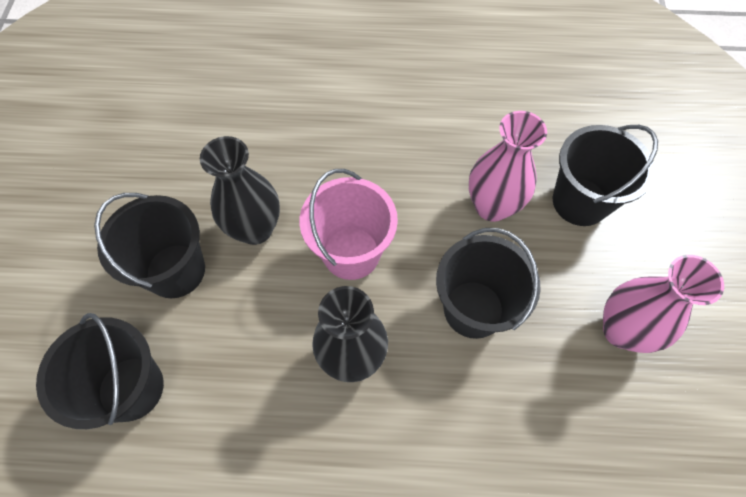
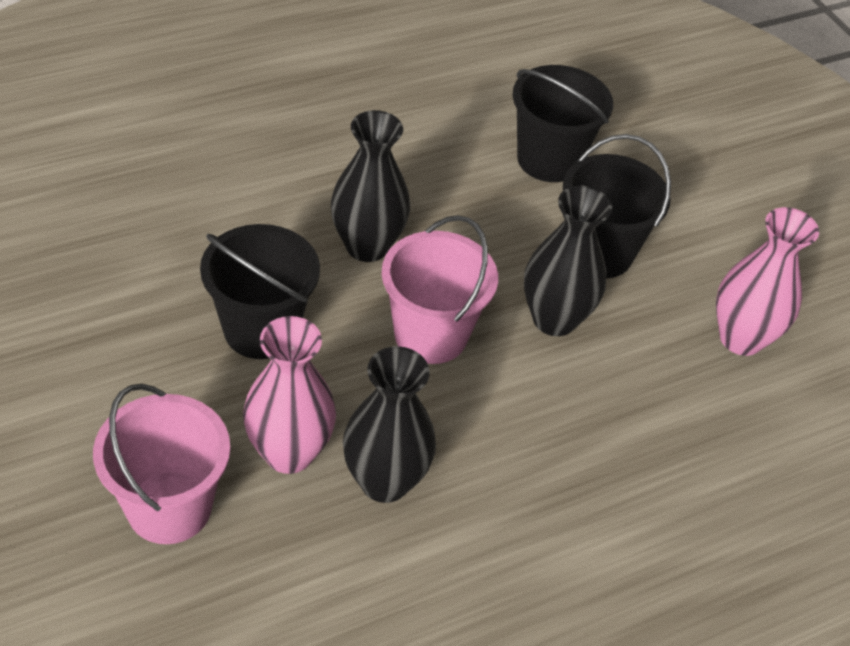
camera: 145 degrees right, 15 degrees down
black bucket [553,125,658,226] -> pink bucket [93,384,230,544]
pink vase [603,255,724,353] -> pink vase moved to [716,207,819,356]
none -> black vase [343,346,436,503]

